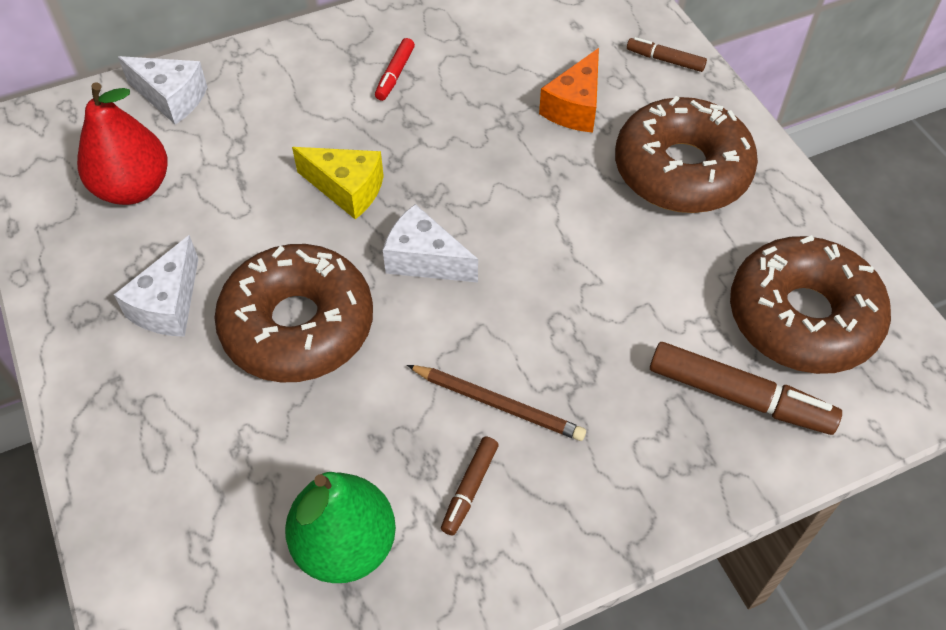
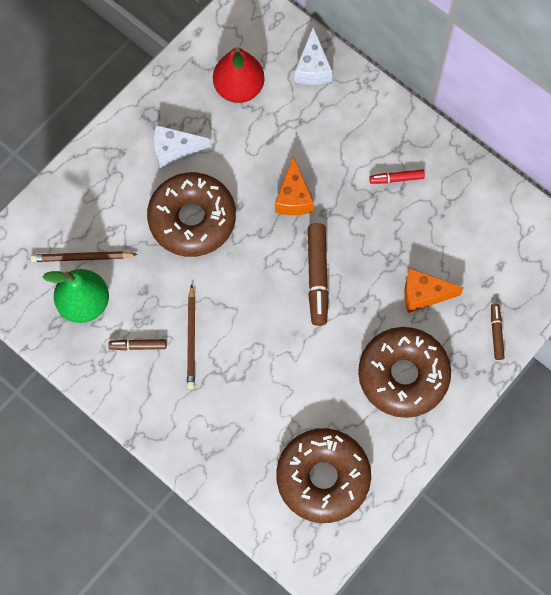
camera: 65 degrees right, 15 degrees up
yellow cheese [292,147,384,219] -> orange cheese [275,156,314,215]
white cheese [383,204,478,283] -> none
brown marker [650,342,842,435] -> brown marker moved to [308,223,329,326]
none -> brown pencil [31,251,138,262]

